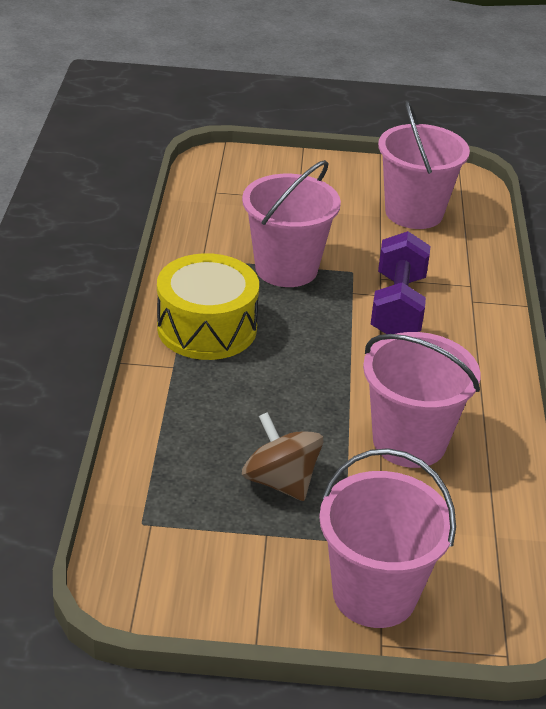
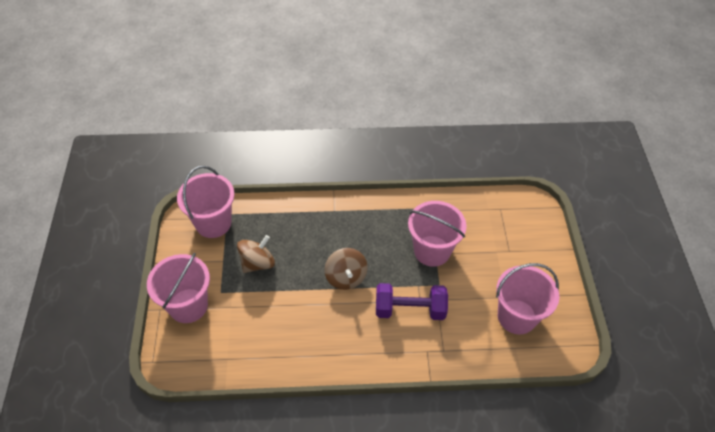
camera: 85 degrees right, 15 degrees up
yellow drum [157,253,259,360] -> none
pink bucket [363,332,481,468] -> pink bucket moved to [177,166,234,238]
none -> brown spinning top [325,248,368,290]

